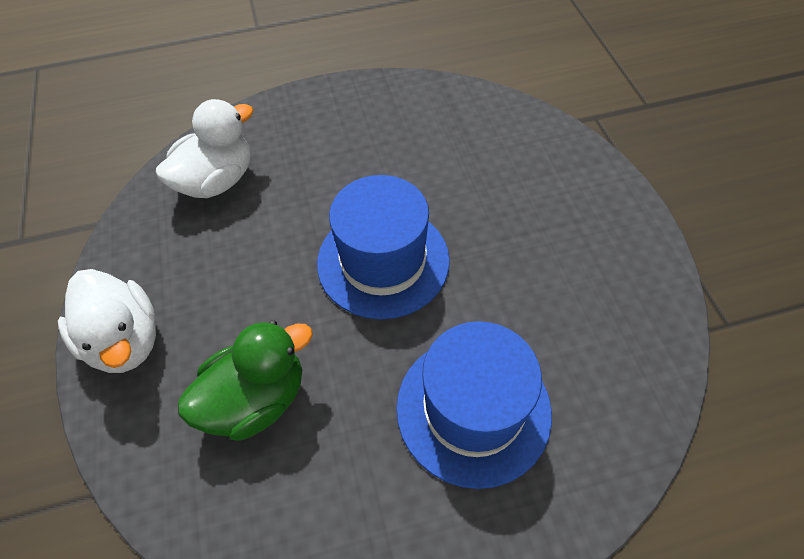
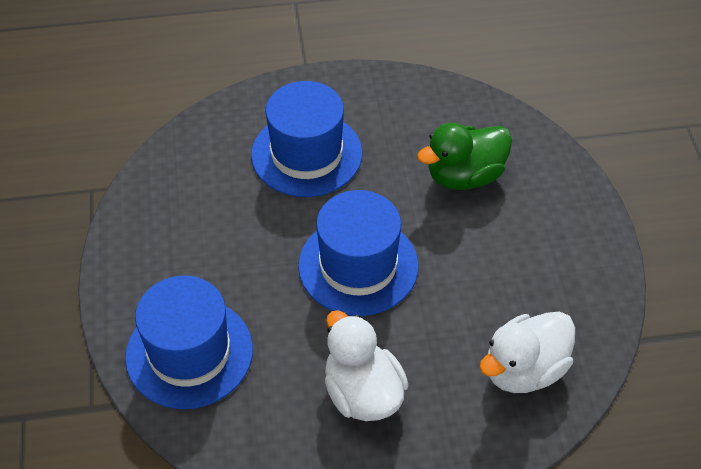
camera: 175 degrees left, 5 degrees down
white duck [58,269,156,373] -> white duck moved to [325,310,409,421]
none -> blue hat [125,276,253,409]

